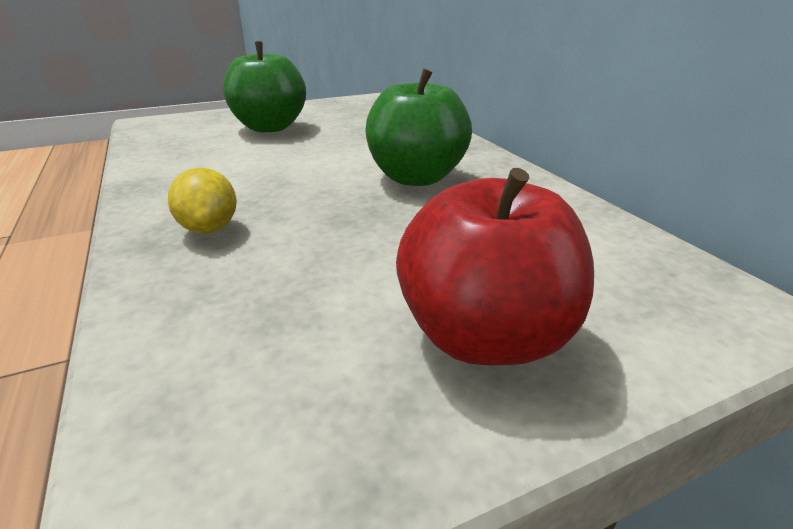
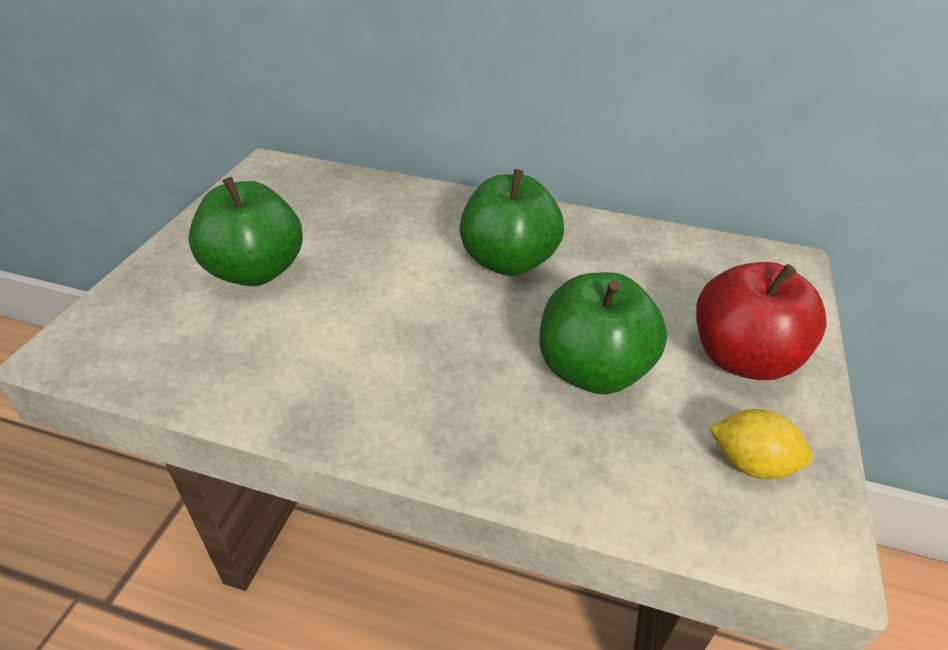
camera: 50 degrees left, 10 degrees up
yellow lemon [168,168,237,233] -> yellow lemon moved to [709,409,812,479]
none -> green apple [539,272,667,394]

